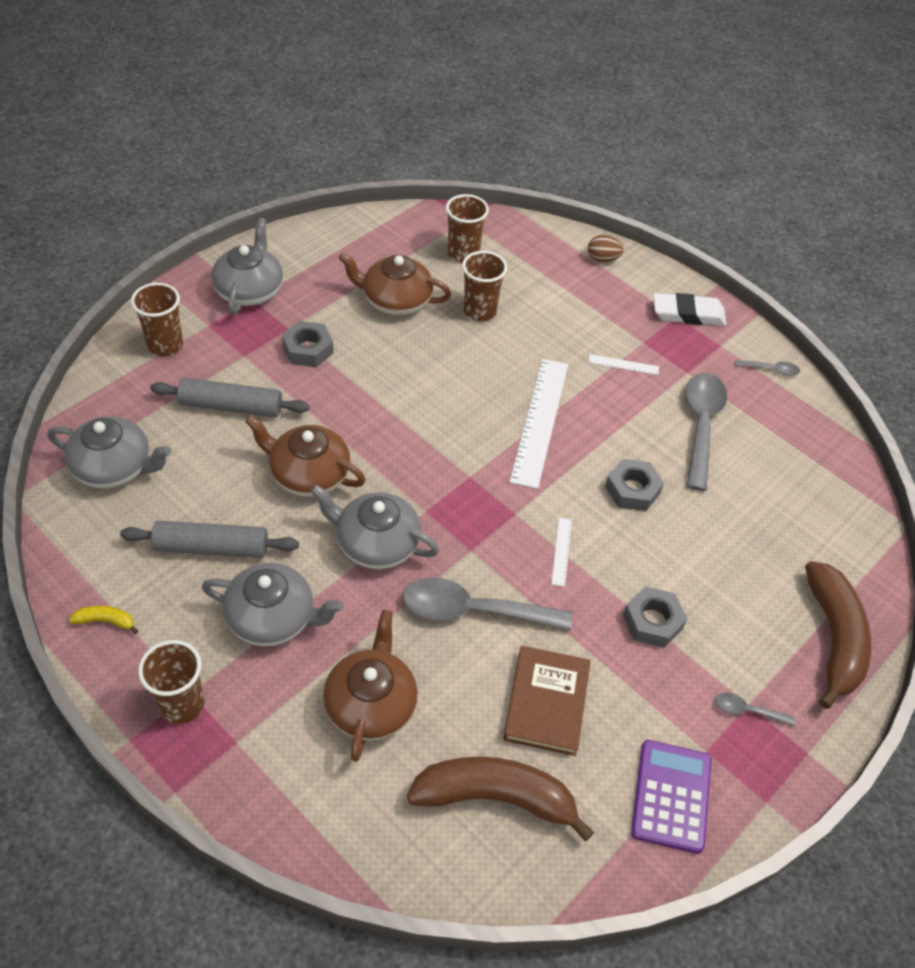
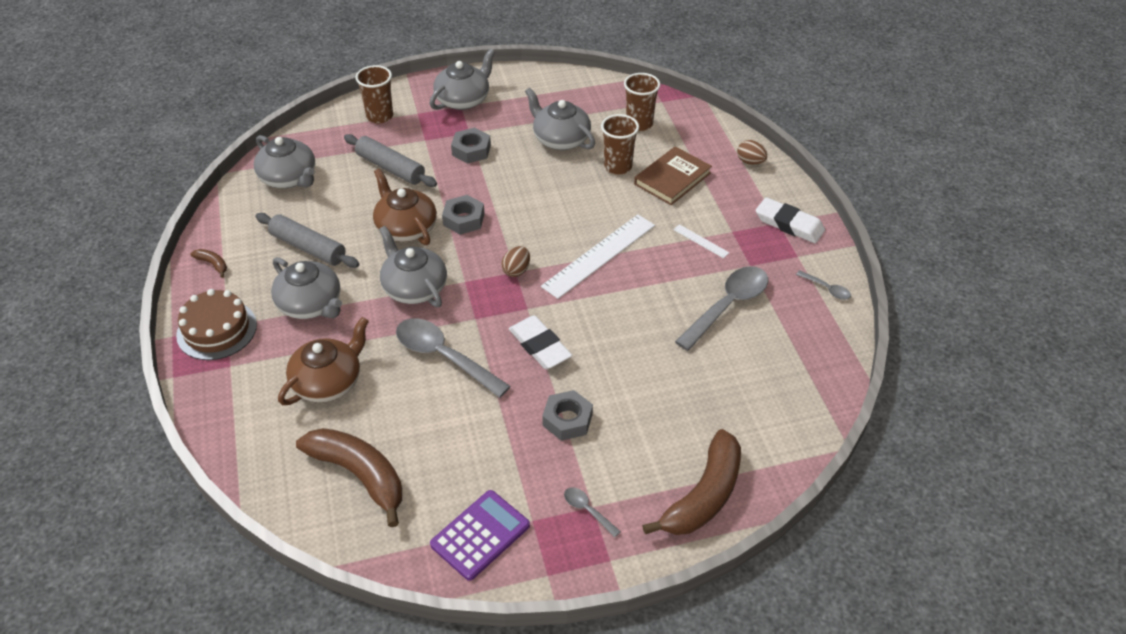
camera: 35 degrees right, 5 degrees down
yellow banana [69,605,138,634] -> brown banana [190,249,227,278]
brown cup [138,640,205,724] -> brown cake [176,289,257,360]
brown teapot [339,252,451,316] -> grey teapot [525,88,595,150]
brown book [503,646,591,756] -> brown book moved to [634,146,712,205]
white ruler [551,518,572,587] -> white eraser [509,316,572,369]
grey nut [605,459,664,511] -> grey nut moved to [442,195,485,235]
none -> brown egg [501,246,530,277]

